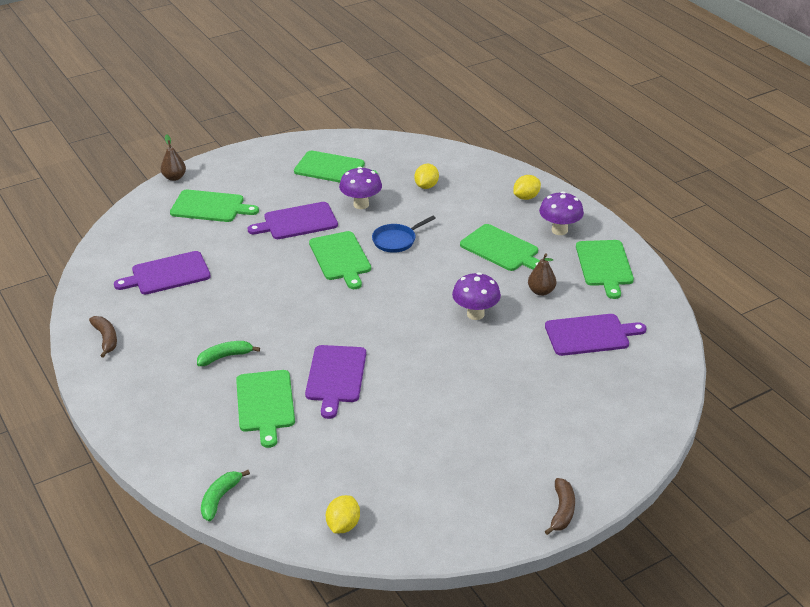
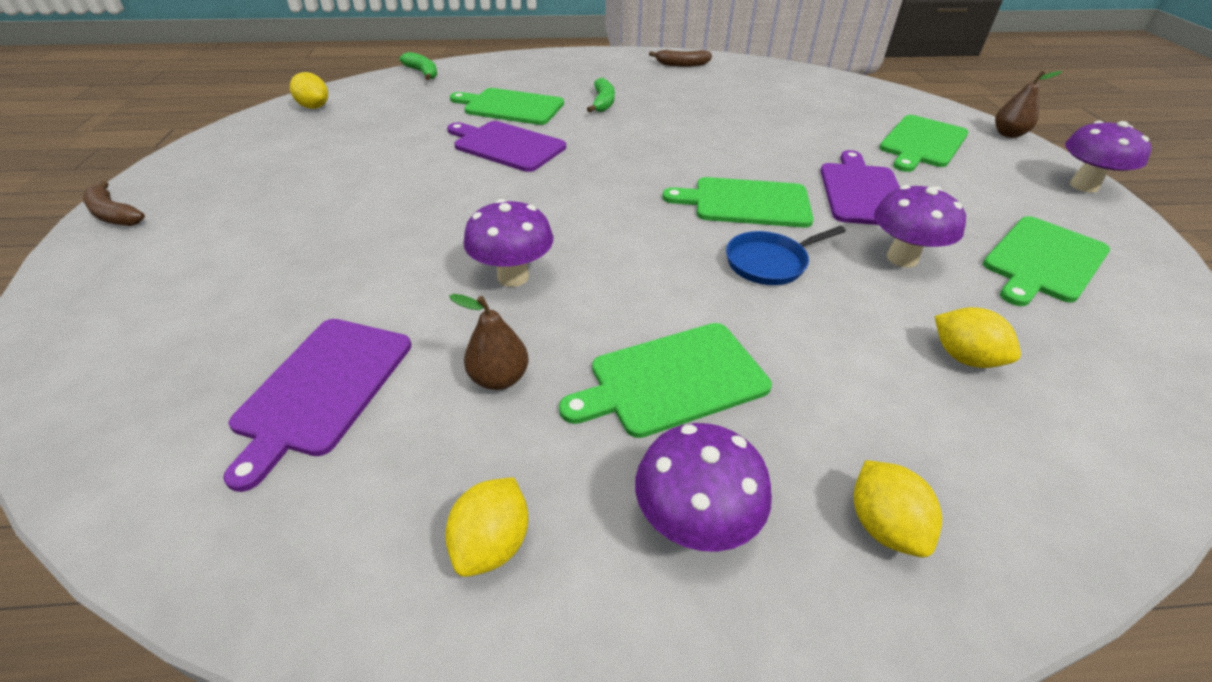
camera: 115 degrees right, 5 degrees up
purple cutting board [114,251,211,295] -> none
blue pan [372,216,436,253] -> blue pan turned 105 degrees counterclockwise [726,226,846,285]
green cutting board [576,240,634,299] -> yellow lemon [445,477,528,577]
none -> purple mushroom [1065,120,1151,193]

